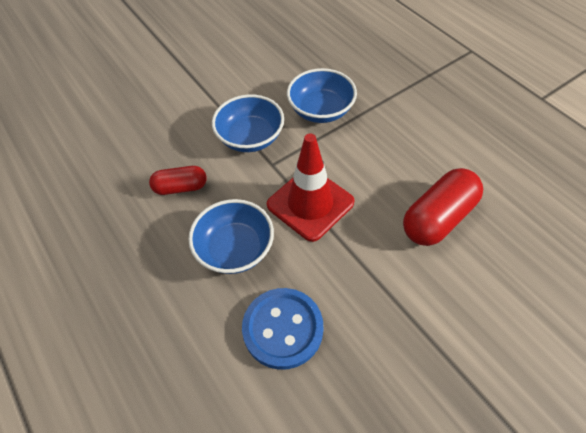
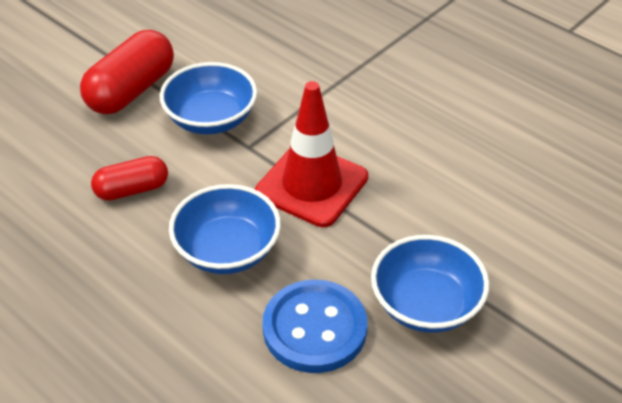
camera: 15 degrees left, 10 degrees down
blue bowl [287,68,357,123] -> blue bowl moved to [371,235,489,333]
red capsule [403,168,483,246] -> red capsule moved to [80,30,174,114]

